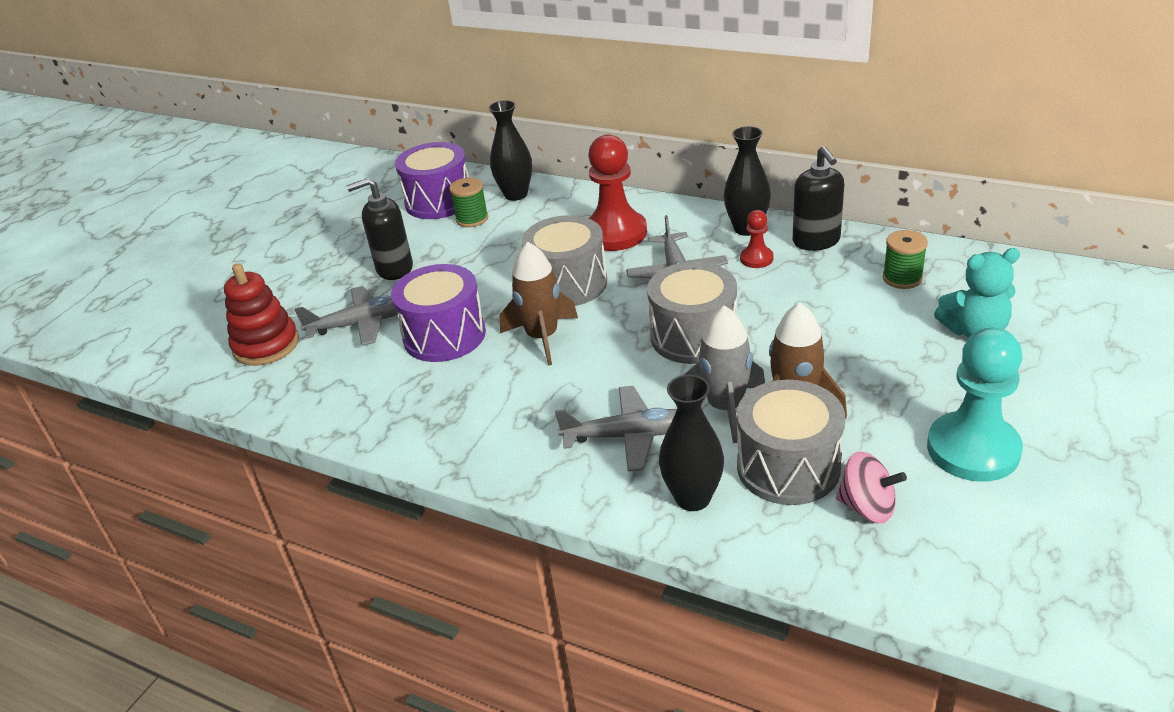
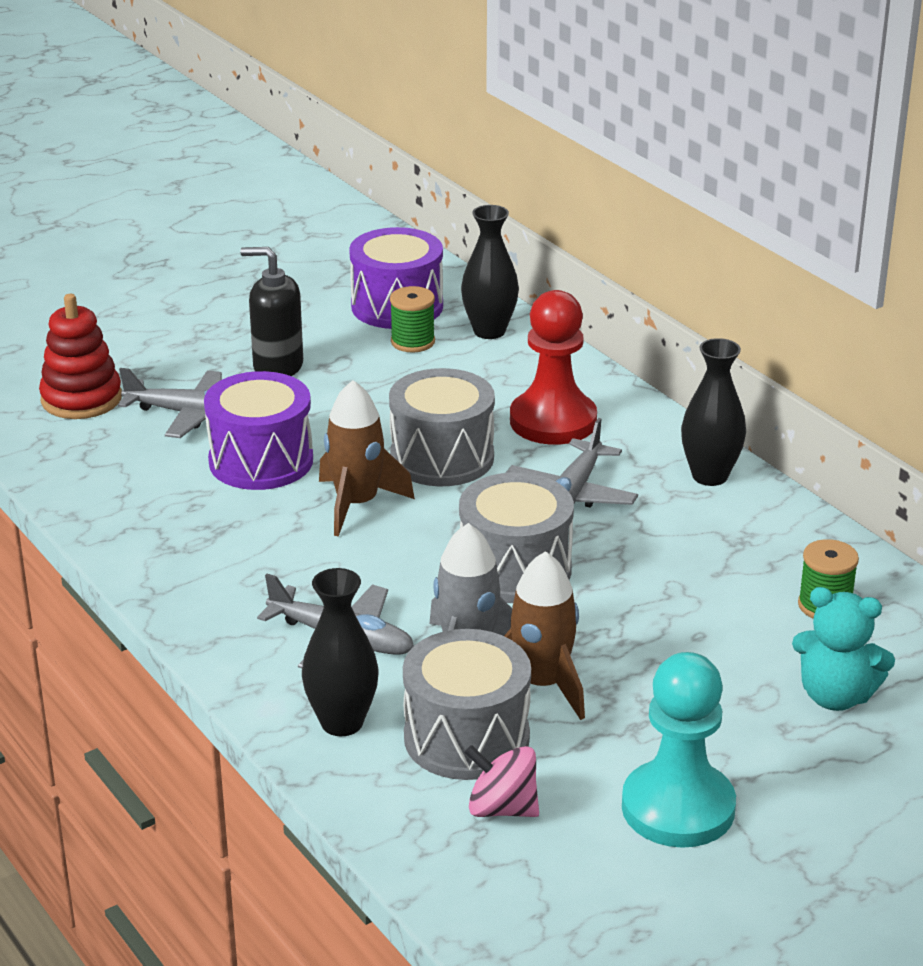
camera: 25 degrees right, 5 degrees down
red pawn [740,210,774,268] -> none
black soap dispenser [793,146,844,251] -> none
pink spinning top [836,452,907,523] -> pink spinning top turned 150 degrees clockwise [465,745,539,817]

